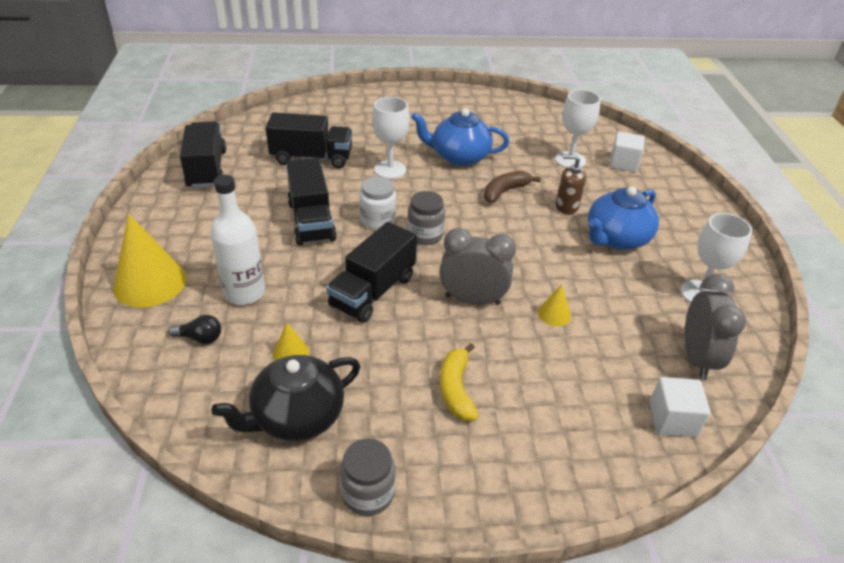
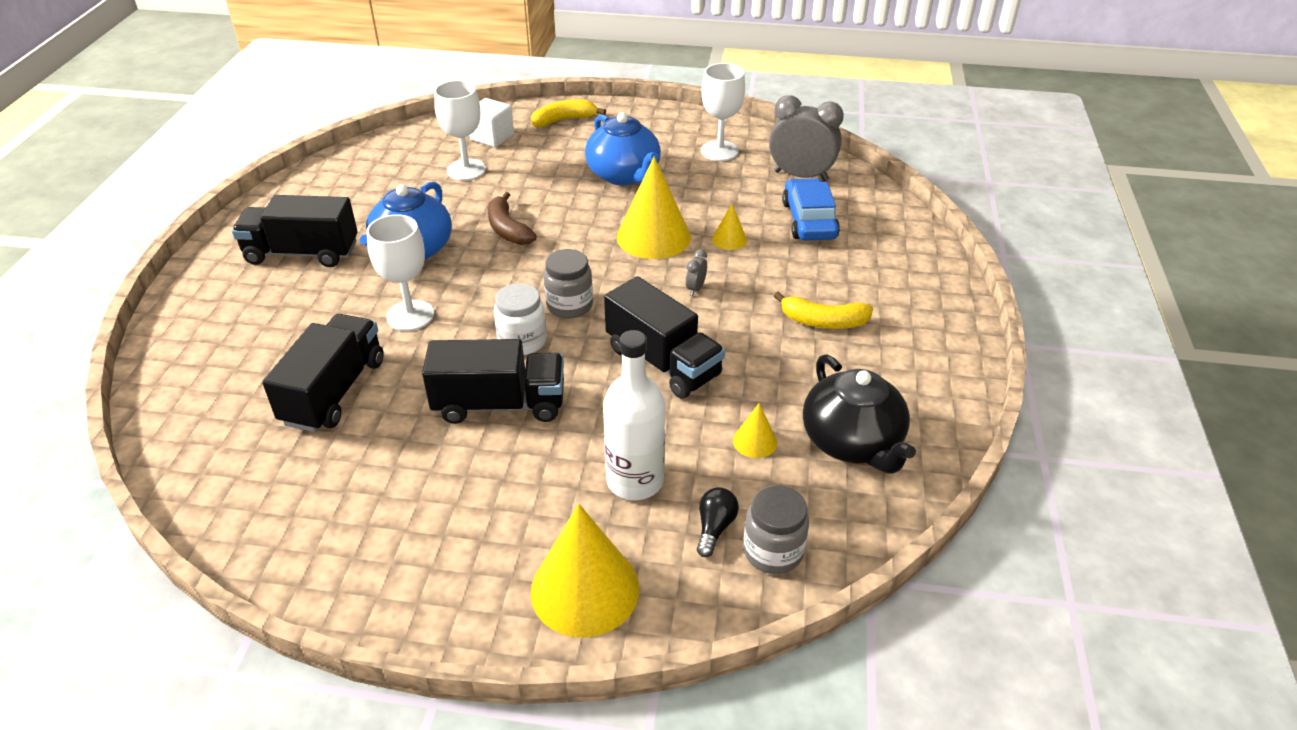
camera: 75 degrees left, 0 degrees up
black truck [180,121,226,188] -> black truck moved to [232,195,358,267]
grey jar [340,439,395,516] -> grey jar moved to [743,485,809,574]
grey clock [439,228,516,305] -> grey clock [686,249,707,296], size x0.42
brown soap dispenser [556,154,586,214] -> none
white cube [649,377,710,437] -> none
none -> yellow banana [531,99,606,127]
none -> yellow cone [617,156,691,259]
none -> blue car [782,178,840,241]

